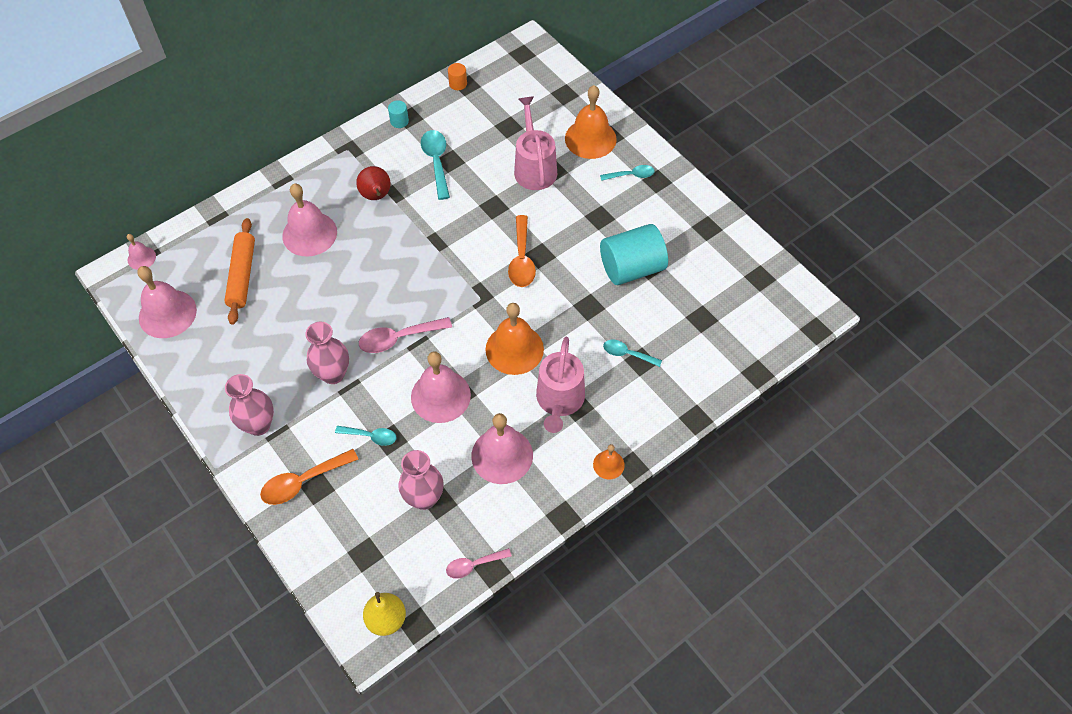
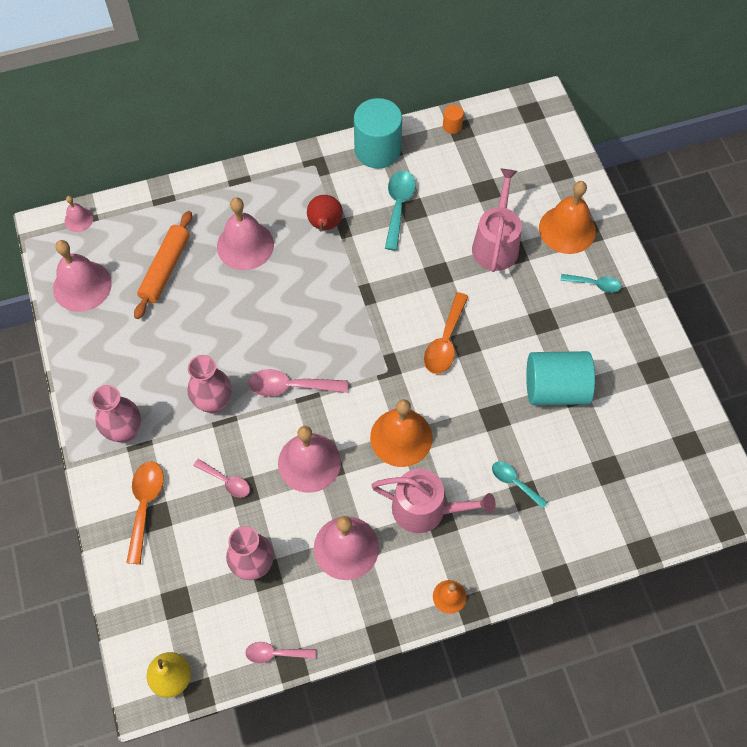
camera: 20 degrees right, 5 degrees up
orange spoon [260,449,359,505] -> orange spoon turned 105 degrees clockwise [126,461,164,564]
turquoise spoon [335,426,396,446] -> pink spoon [193,459,250,498]
turquoise cylinder [388,100,409,128] -> turquoise cylinder [354,98,402,169], size x2.36
pink watering can [536,337,585,433] -> pink watering can turned 105 degrees counterclockwise [371,469,496,533]

